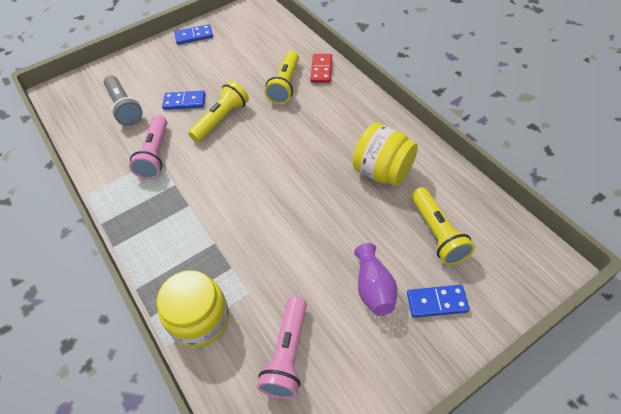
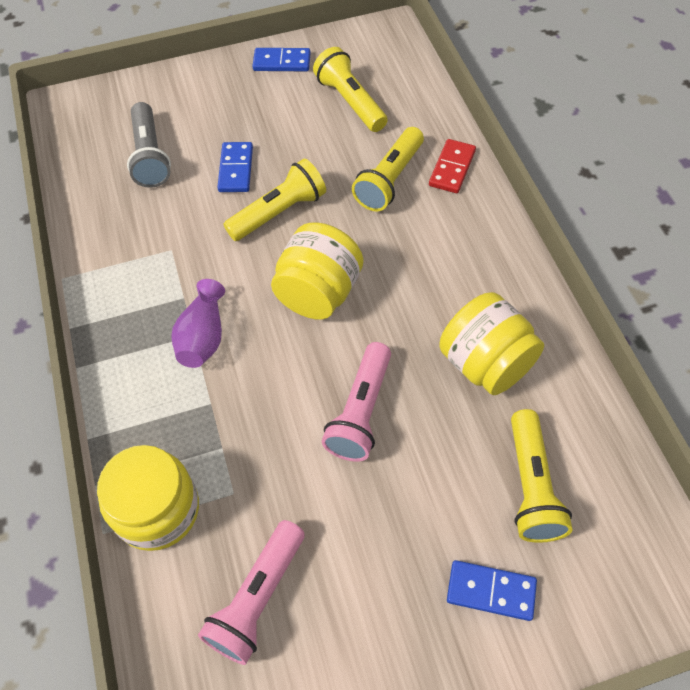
camera: 15 degrees right, 5 degrees up
pink flashlight [129,115,167,179] -> pink flashlight moved to [322,342,391,462]
blue domino [162,91,206,110] -> blue domino turned 75 degrees clockwise [217,142,253,192]
purple vase [354,243,398,316] -> purple vase moved to [171,279,225,368]
none -> yellow jar [271,223,363,319]
none -> yellow flashlight [313,47,388,132]

